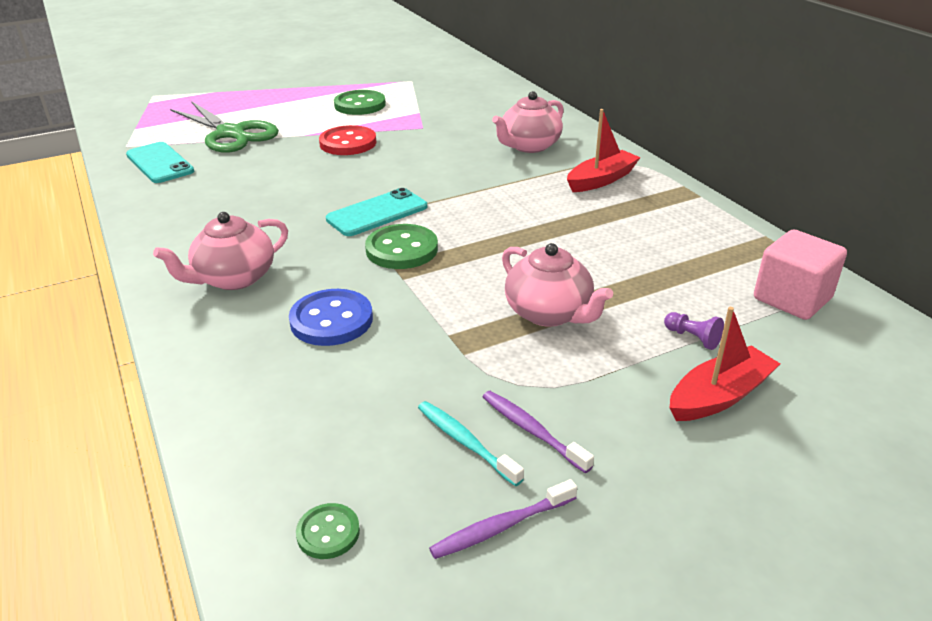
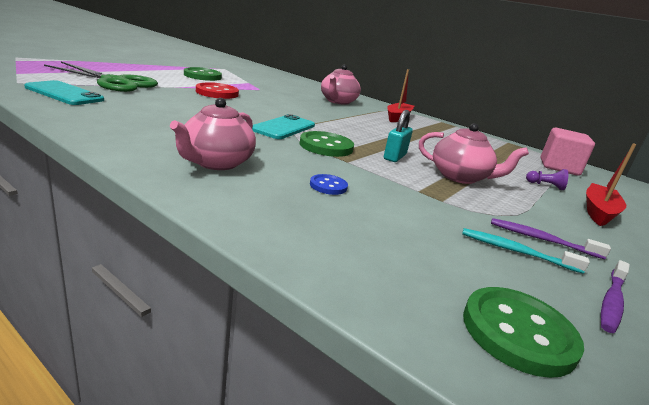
camera: 30 degrees left, 10 degrees down
blue button [289,289,373,346] -> blue button [310,174,348,195], size x0.55
green button [296,503,360,559] -> green button [463,287,584,378], size x1.81
none -> turquoise padlock [384,110,413,162]

